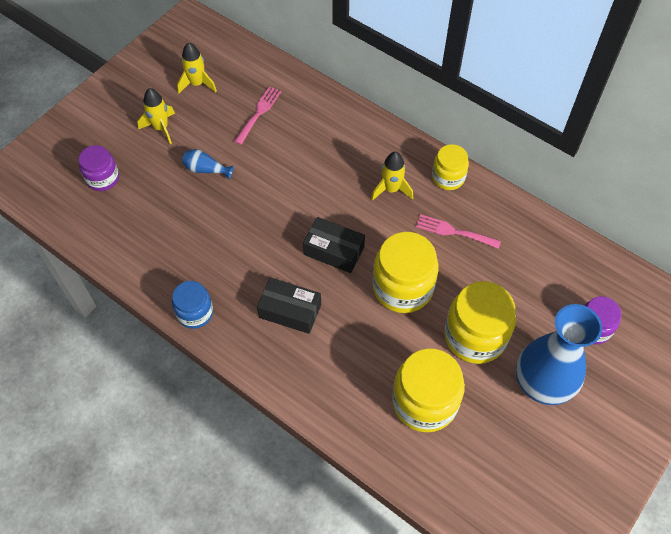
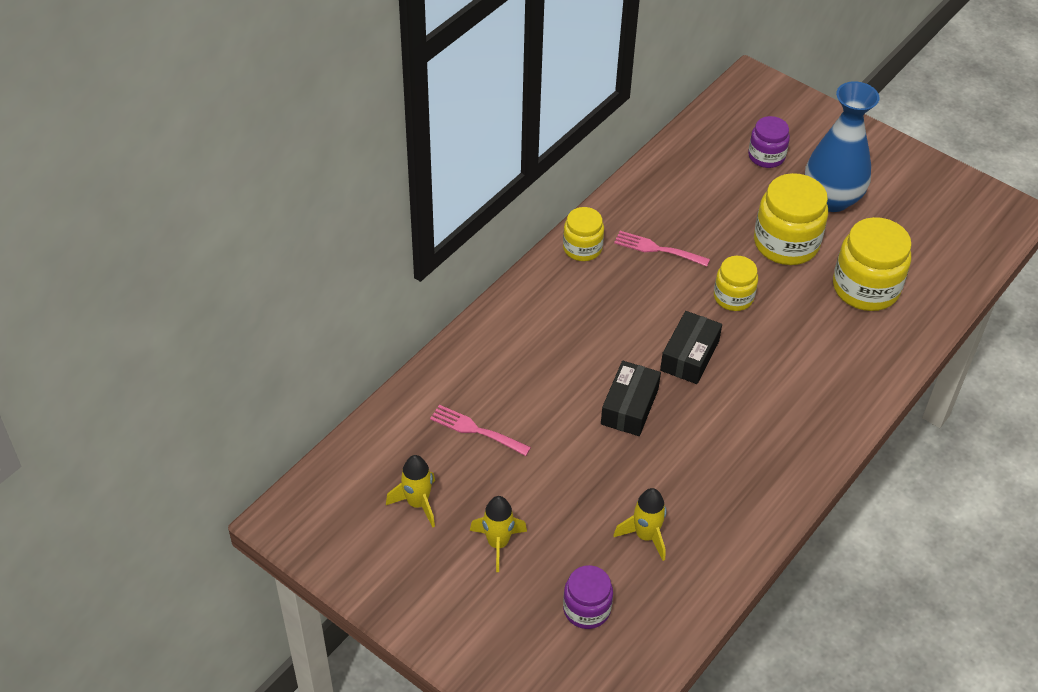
camera: 90 degrees left, 10 degrees down
blue jar [172,281,213,329] -> none
blue vase [182,149,234,179] -> none
black box [257,278,321,334] -> black box moved to [601,361,661,436]
yellow rocket [371,152,413,201] -> yellow rocket moved to [614,488,666,561]
yellow jar [373,232,439,313] -> yellow jar [714,256,758,311], size x0.59
pink fork [416,214,501,249] -> pink fork turned 90 degrees clockwise [614,231,710,266]

